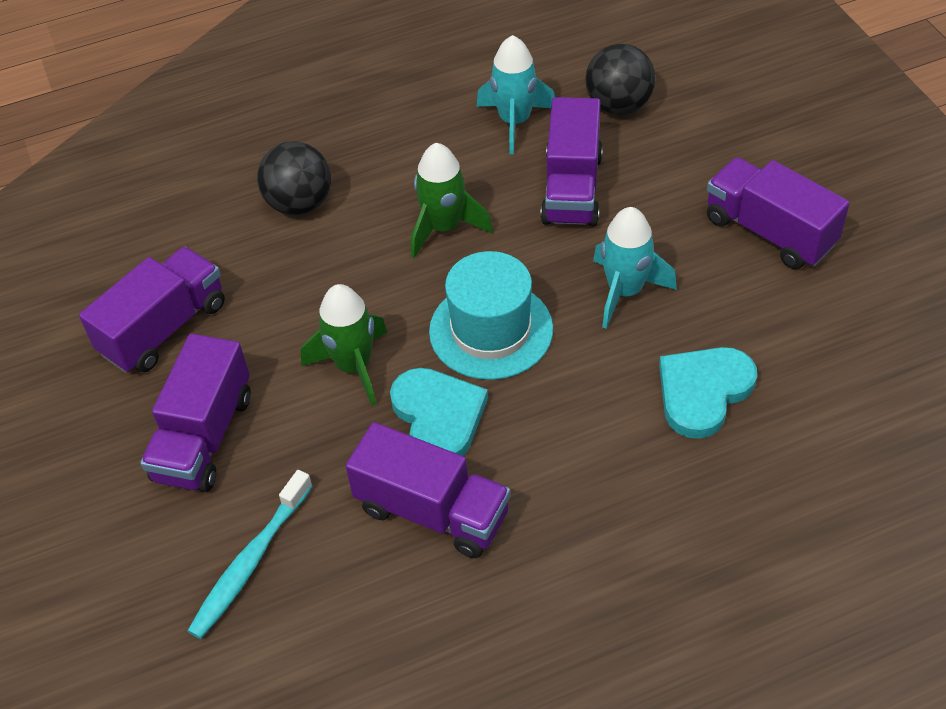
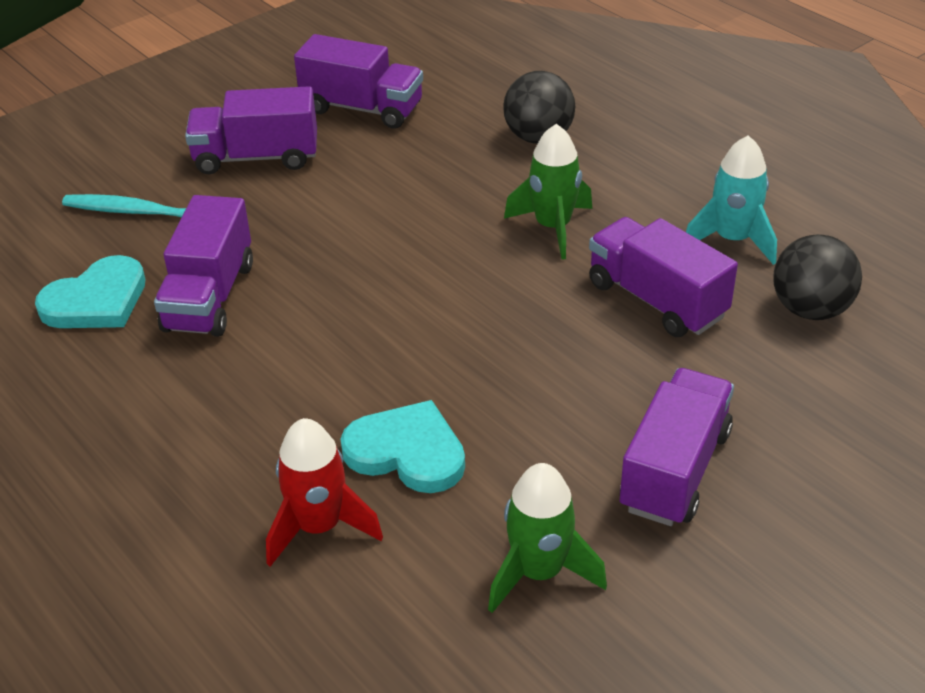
camera: 70 degrees right, 10 degrees down
green rocket [301,284,388,406] -> green rocket moved to [488,463,607,613]
turquoise heart [390,368,488,456] -> turquoise heart moved to [35,255,145,328]
turquoise hat [429,251,553,380] -> none
purple truck [540,97,603,226] -> purple truck turned 60 degrees clockwise [589,217,738,337]
turquoise rocket [593,207,677,329] -> none
none -> red rocket [266,418,383,567]

